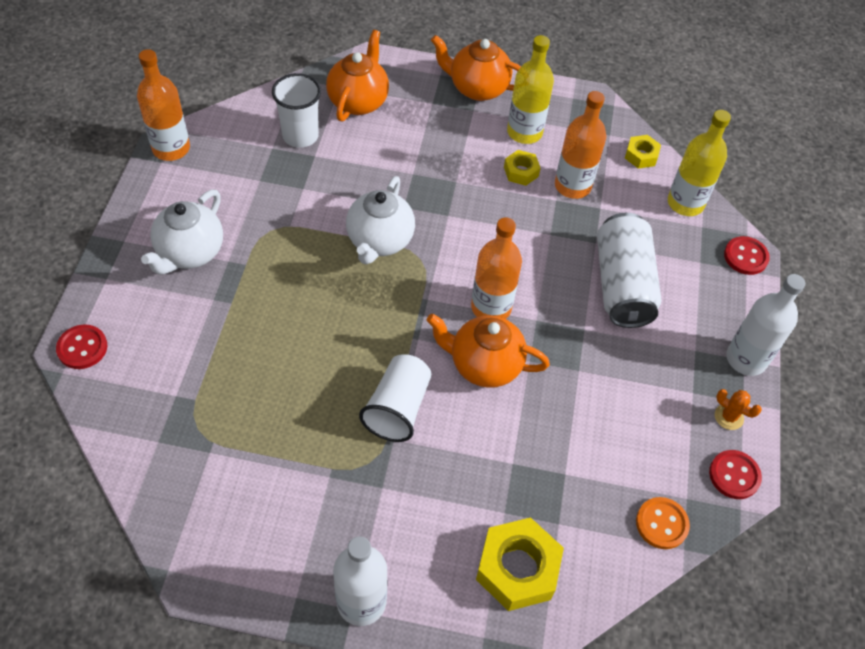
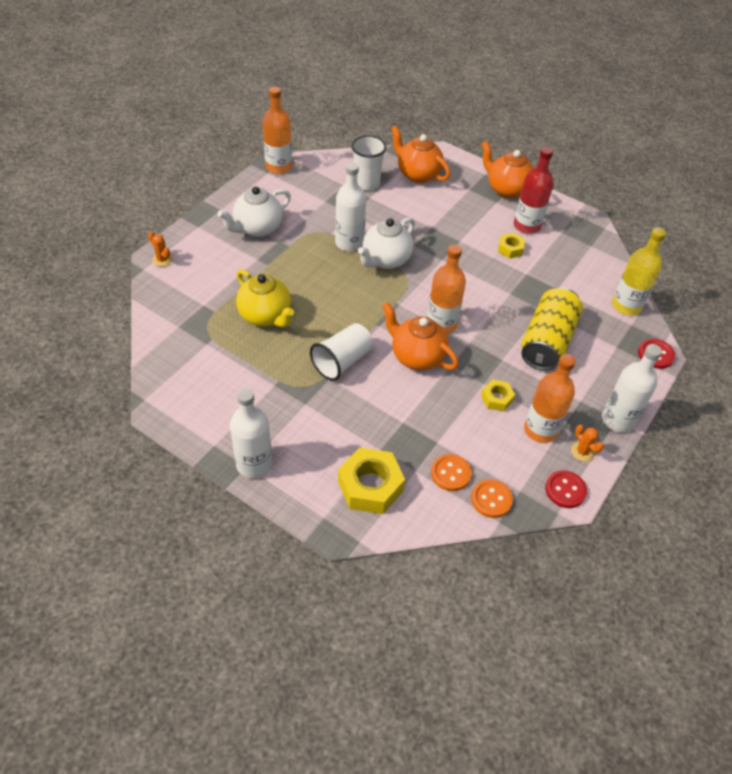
camera: 25 degrees right, 5 degrees down
red button [56,325,107,369] -> orange cactus [148,232,173,267]
orange teapot [326,30,389,122] -> orange teapot turned 90 degrees counterclockwise [391,125,451,183]
yellow bottle [507,35,554,144] -> red bottle [514,147,553,234]
orange bottle [555,91,606,199] -> orange bottle moved to [524,354,576,443]
white can [597,213,661,328] -> yellow can [521,287,583,370]
yellow nut [625,135,661,169] -> yellow nut moved to [481,380,515,411]
none -> yellow teapot [236,269,294,328]
none -> white bottle [335,162,366,251]
none -> orange button [431,454,472,491]

